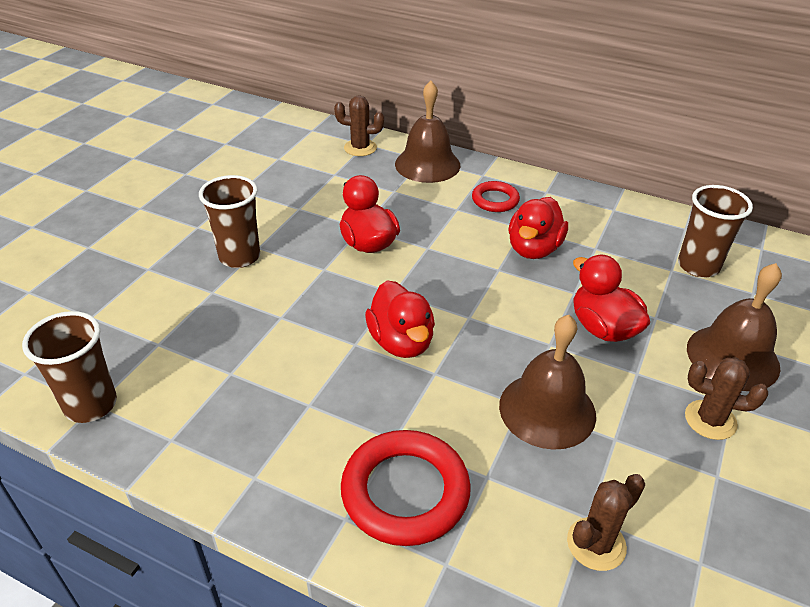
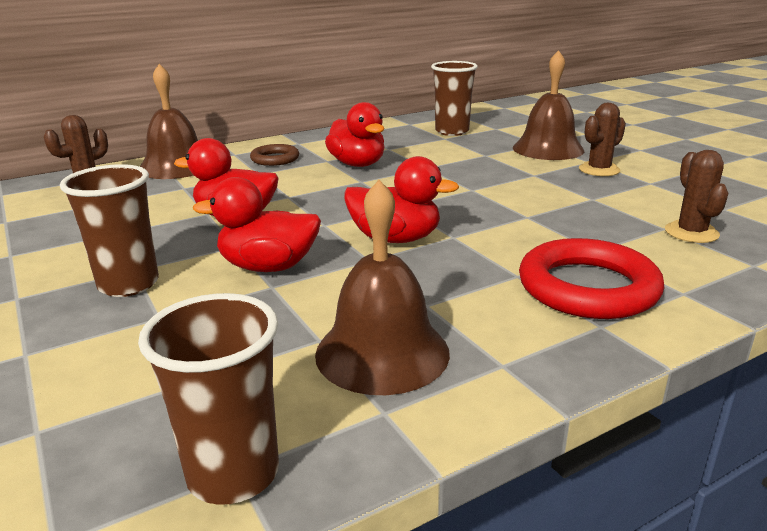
camera: 55 degrees left, 15 degrees down
red ring [472,181,520,212] -> brown ring [250,144,299,166]
brown bell [499,315,596,450] -> brown bell moved to [315,180,450,395]
red duck [573,255,650,342] -> red duck moved to [193,177,321,272]

